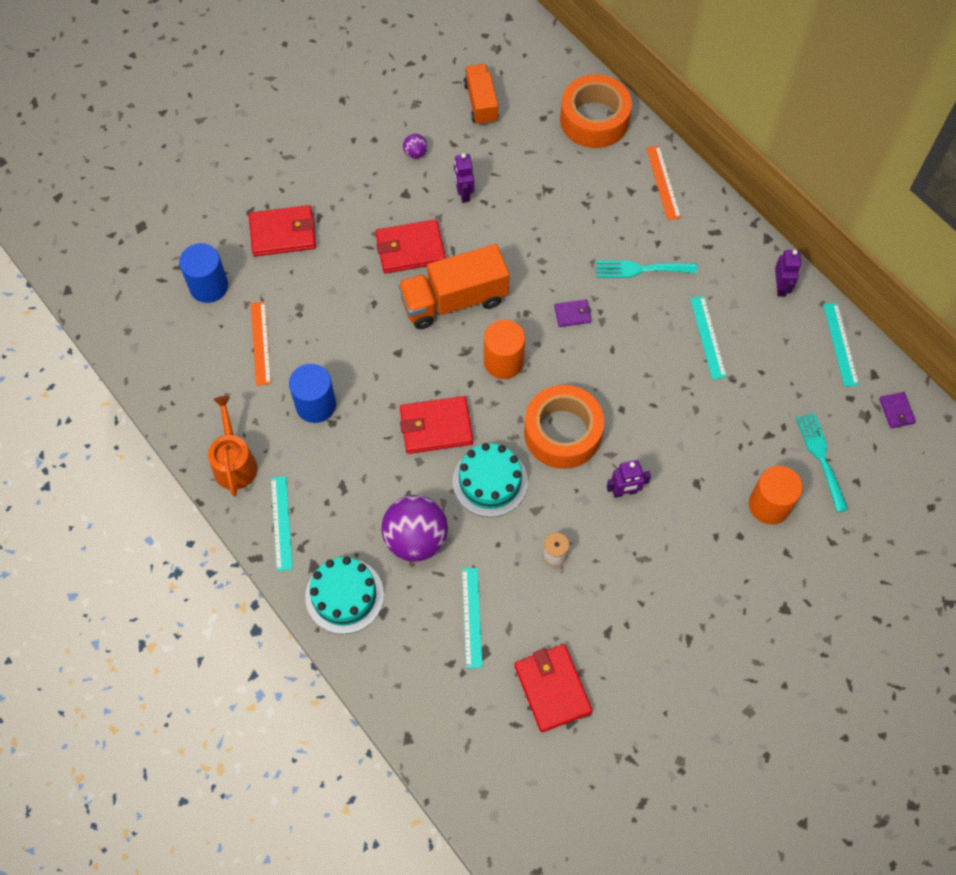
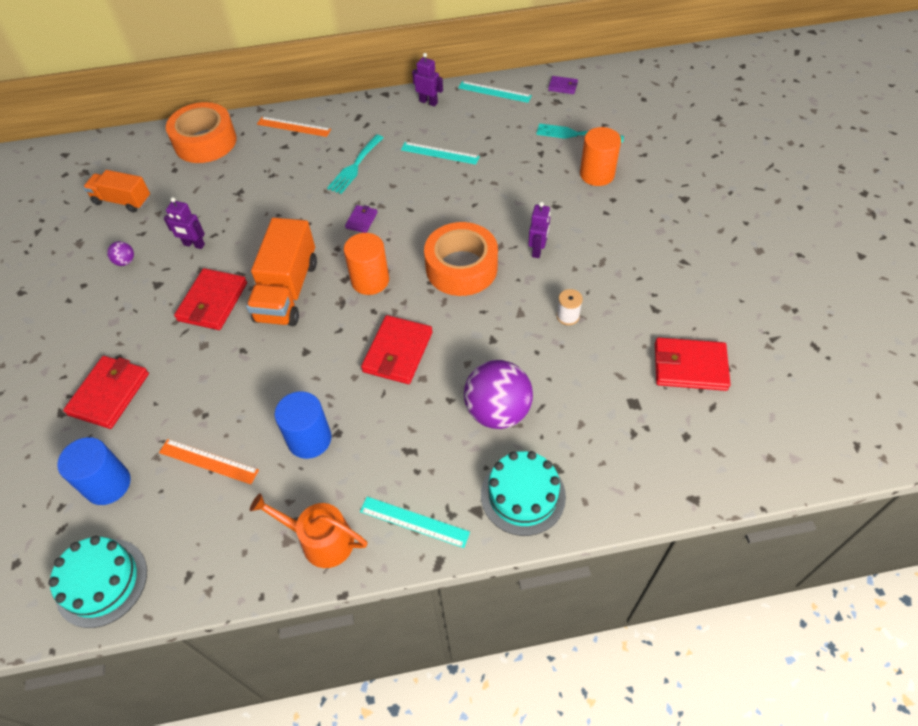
camera: 60 degrees left, 10 degrees down
turquoise cake [452,443,528,517] -> turquoise cake moved to [48,536,147,628]
turquoise ruler [462,568,483,669] -> none

